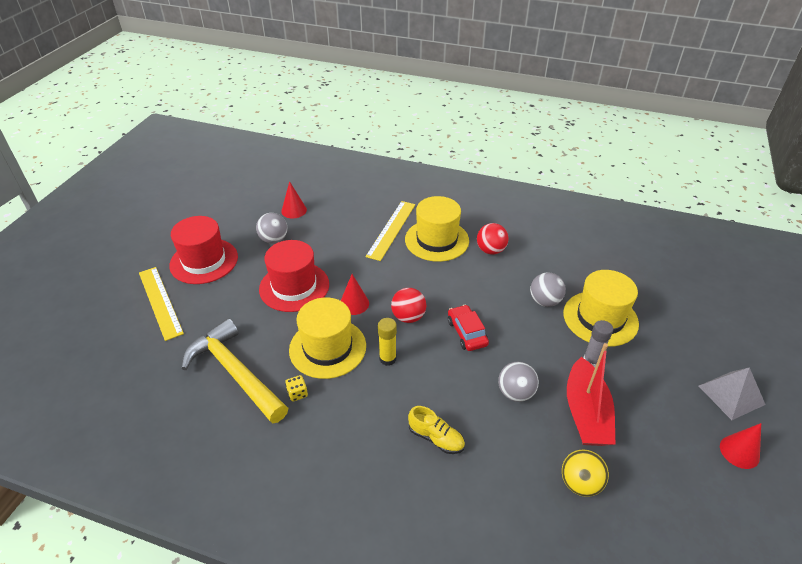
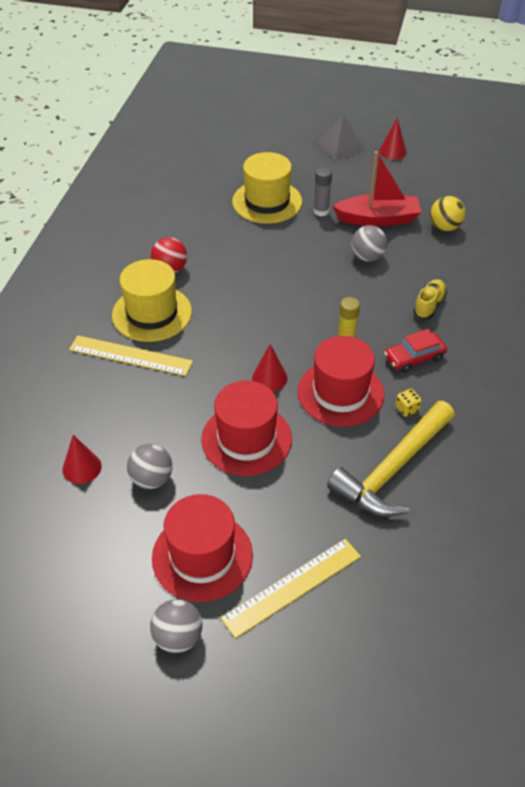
camera: 95 degrees left, 5 degrees up
yellow hat [289,297,366,379] -> red hat [297,336,384,426]
red ball [391,288,426,323] -> none
red car [448,305,489,351] -> red car moved to [384,329,447,373]
grey ball [530,272,566,307] -> grey ball moved to [150,599,202,653]

